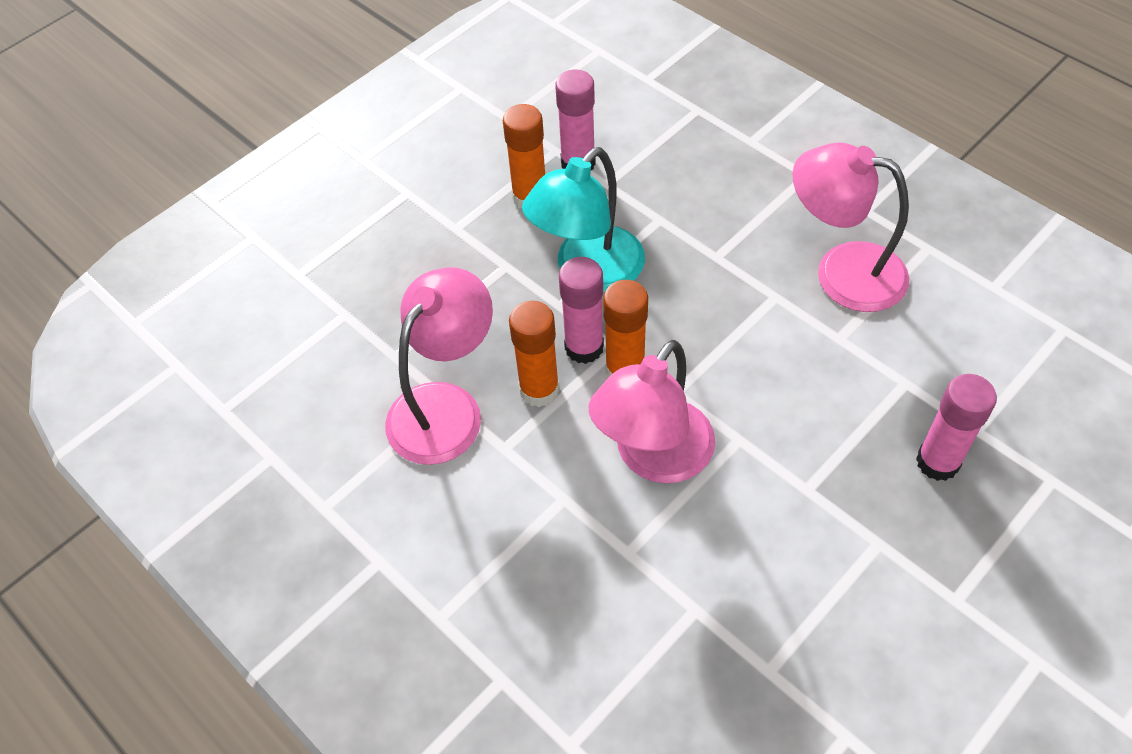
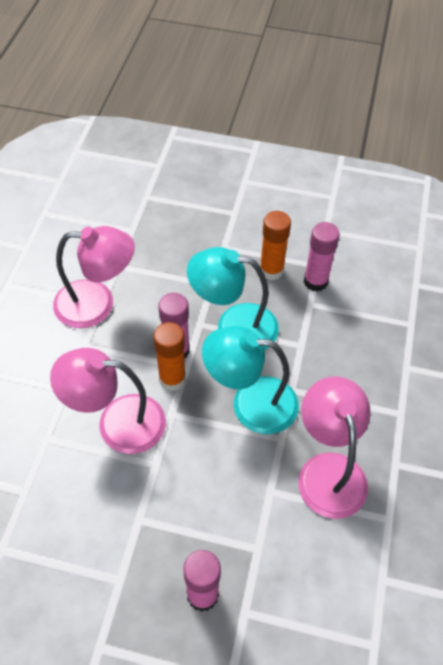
camera: 55 degrees right, 0 degrees up
orange glue stick [509,301,560,407] -> none
none -> turquoise lamp [202,326,299,434]

